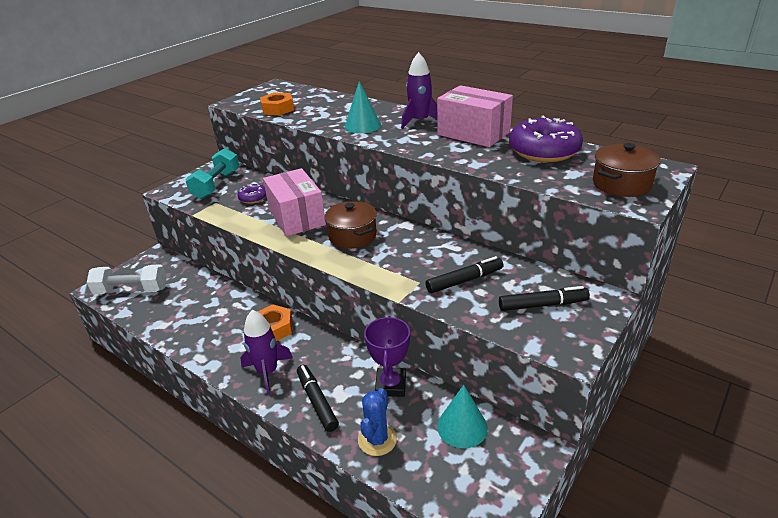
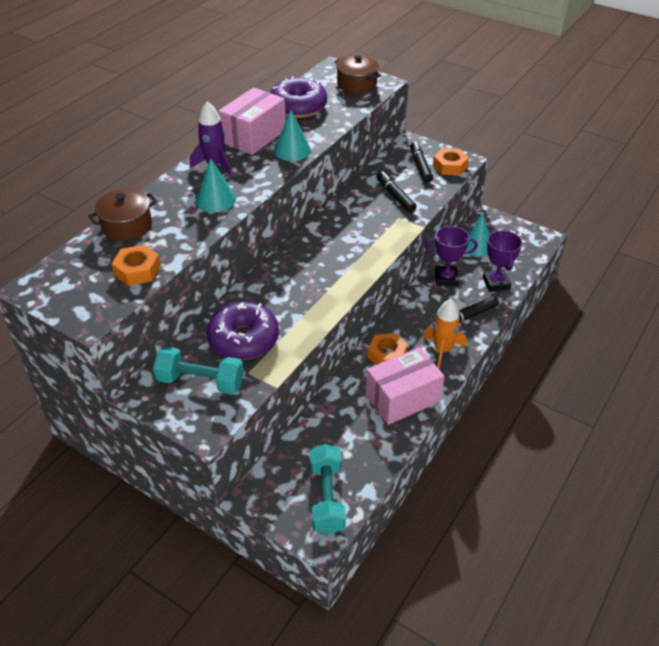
camera: 95 degrees left, 10 degrees up
white dumbbell [87,264,167,294] -> turquoise dumbbell [310,444,346,534]
purple donut [238,184,266,204] -> purple donut [207,302,279,360], size x2.04
purple rocket [240,310,293,394] -> orange rocket [423,299,467,369]
pink box [263,168,326,236] -> pink box moved to [366,347,444,425]
brown pot [324,201,377,249] -> brown pot moved to [88,189,157,241]
blue cactus [358,388,397,456] -> purple trophy [483,230,522,292]
none -> turquoise cone [274,110,311,161]
none -> orange nut [433,148,469,175]

